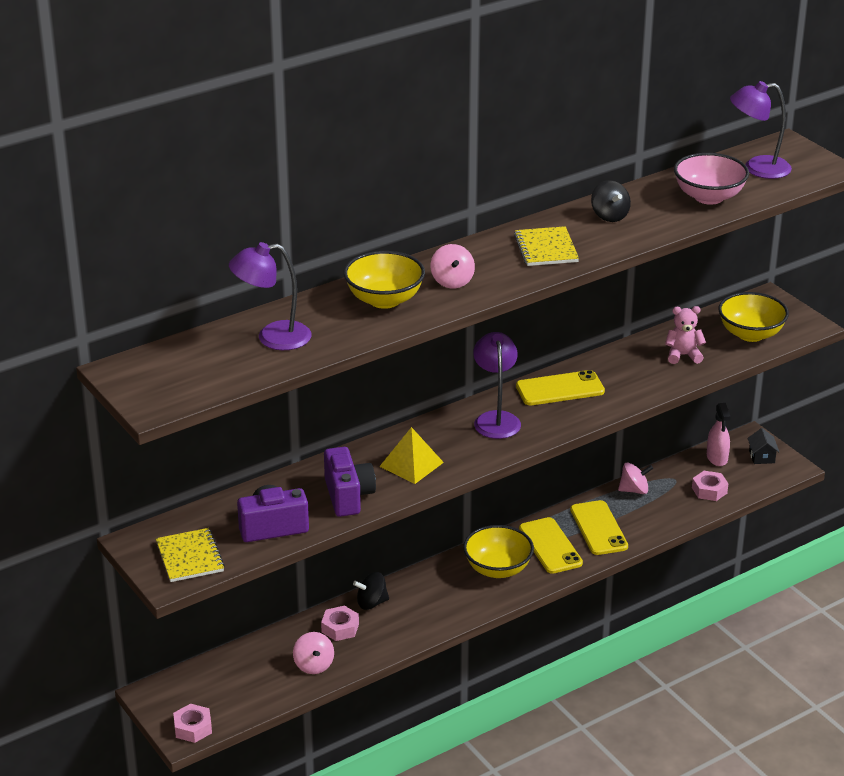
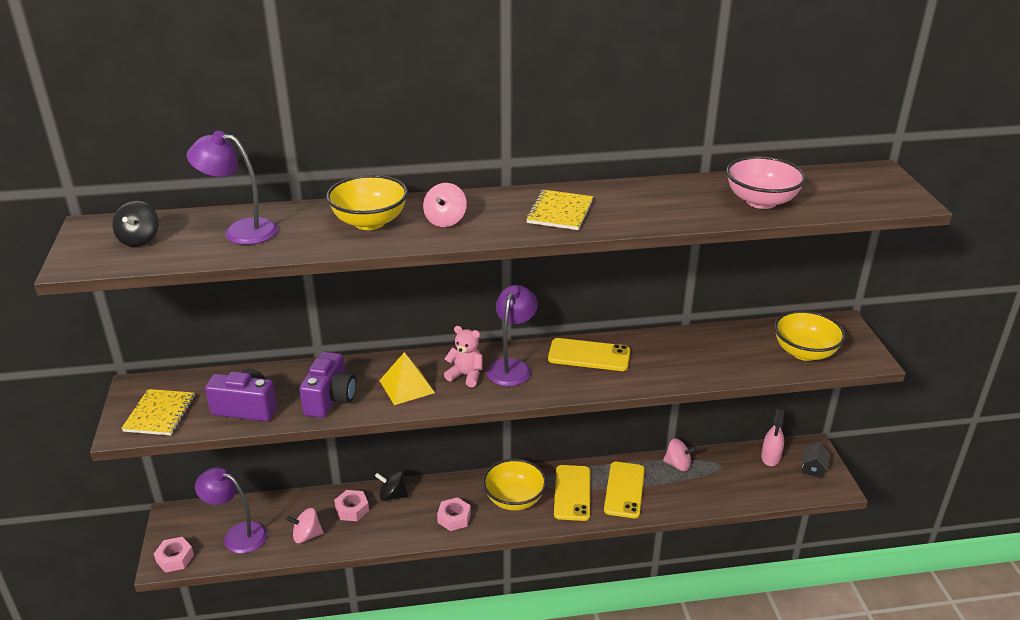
camera: 25 degrees right, 0 degrees up
pink spinning top [293,632,334,674] -> pink spinning top turned 75 degrees clockwise [286,508,323,543]
black spinning top [591,180,631,222] -> black spinning top moved to [112,201,159,247]
pink teddy bear [665,306,706,364] -> pink teddy bear moved to [444,326,483,387]
pink nut [692,471,728,501] -> pink nut moved to [437,497,471,531]
purple lamp [730,81,792,179] -> purple lamp moved to [195,467,267,554]

